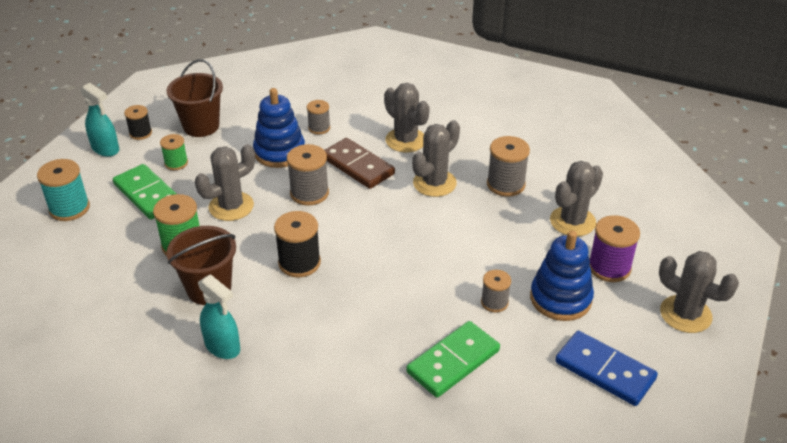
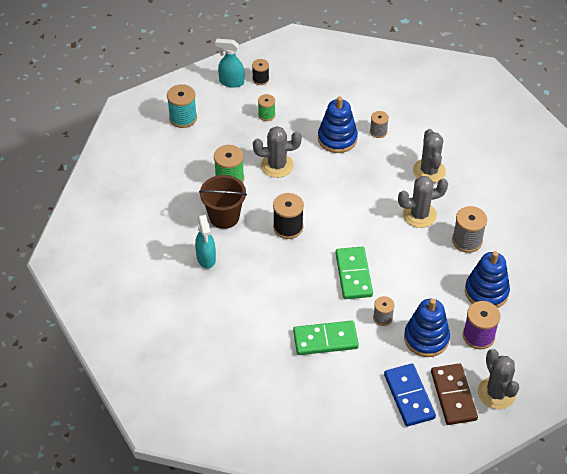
camera: 35 degrees right, 10 degrees up
turquoise spray bottle [80,83,119,157] -> turquoise spray bottle turned 120 degrees clockwise [215,39,244,88]
green domino [113,164,177,220] -> green domino moved to [336,247,373,299]
brown bucket [167,59,223,137] -> none
grey spool [287,144,329,206] -> none
brown domino [325,138,395,189] -> brown domino moved to [431,363,478,425]
grey cactus [550,161,603,236] -> blue stacking toy [465,251,510,308]

